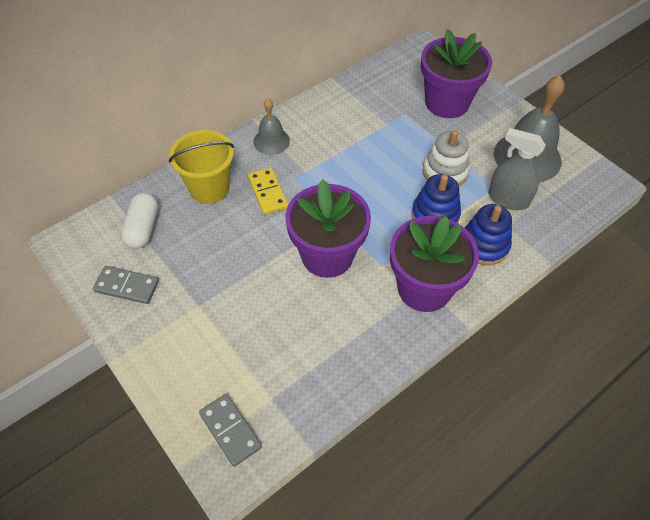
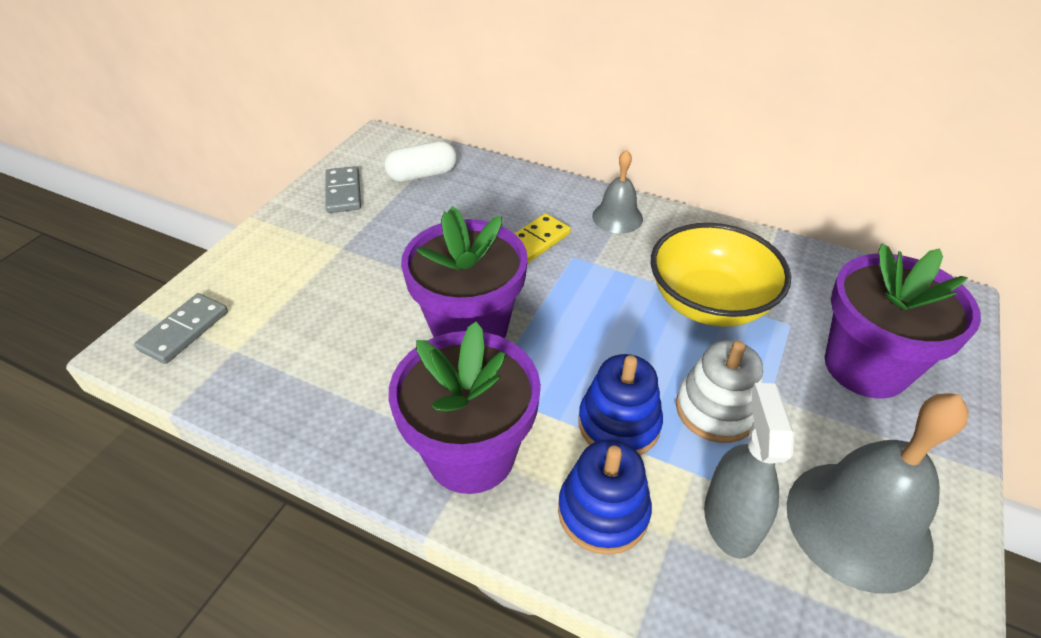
camera: 65 degrees right, 10 degrees down
yellow bucket [169,130,234,204] -> none
none -> yellow bowl [651,223,791,327]

